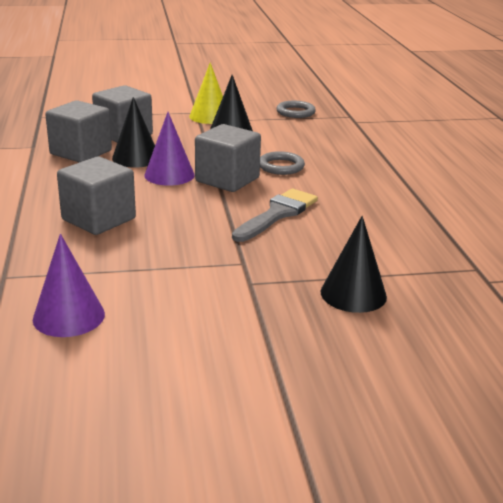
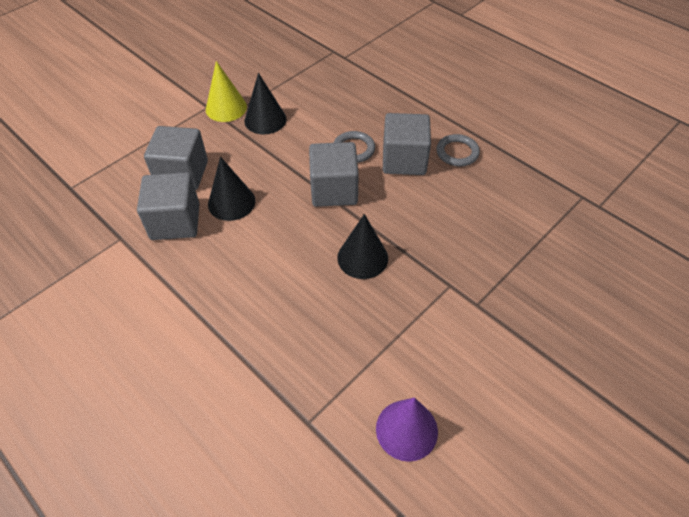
camera: 35 degrees left, 25 degrees up
grey cube [57,157,136,235] -> grey cube moved to [383,113,431,175]
purple cone [144,112,195,186] -> none
grey brush [232,188,318,242] -> none
grey ring [276,101,316,118] -> grey ring moved to [436,134,480,166]
black cone [321,216,387,313] -> black cone moved to [337,214,388,279]

